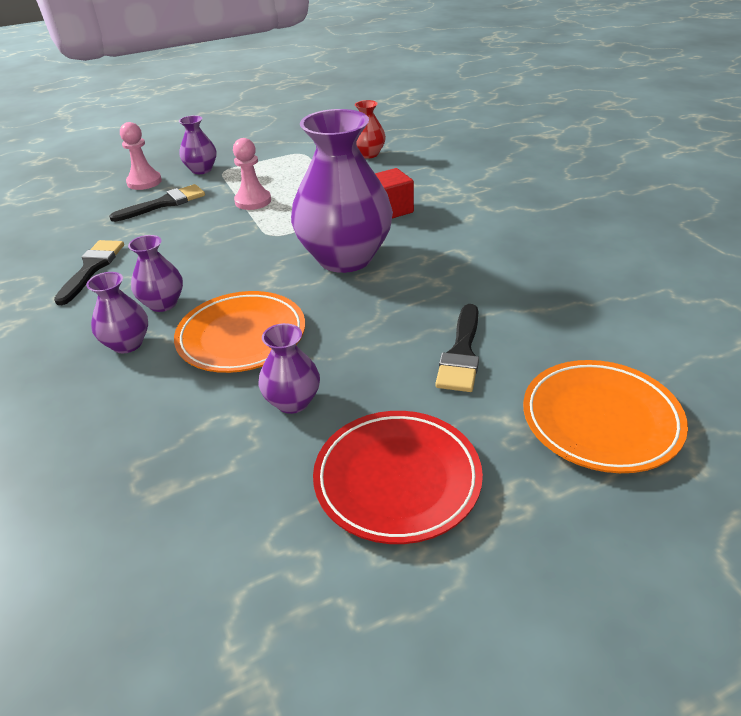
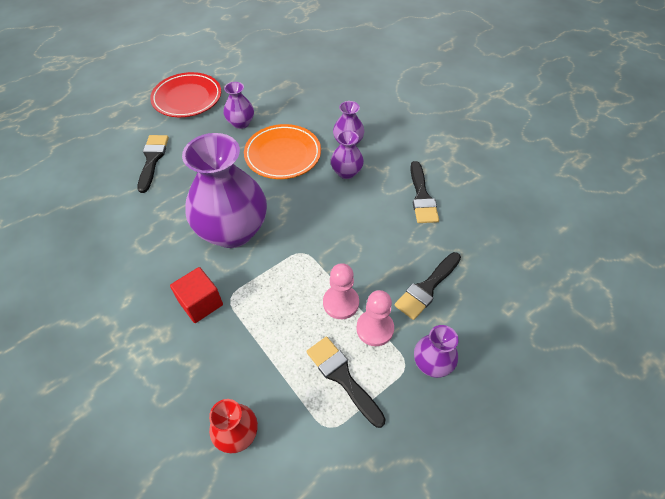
camera: 165 degrees right, 15 degrees up
pink pawn [120,122,162,190] -> pink pawn moved to [356,290,394,346]
orange plate [523,360,688,473] -> none
none -> black brush [306,337,386,428]

